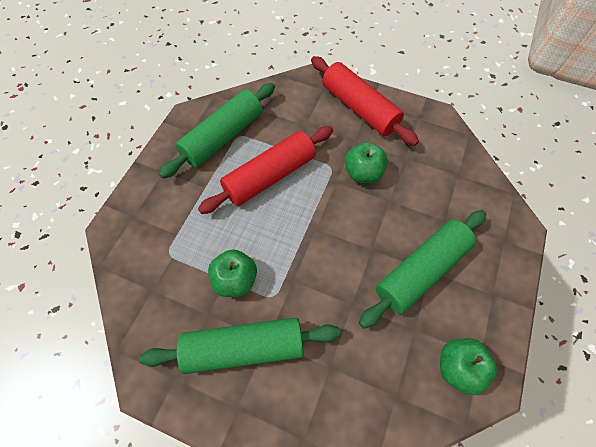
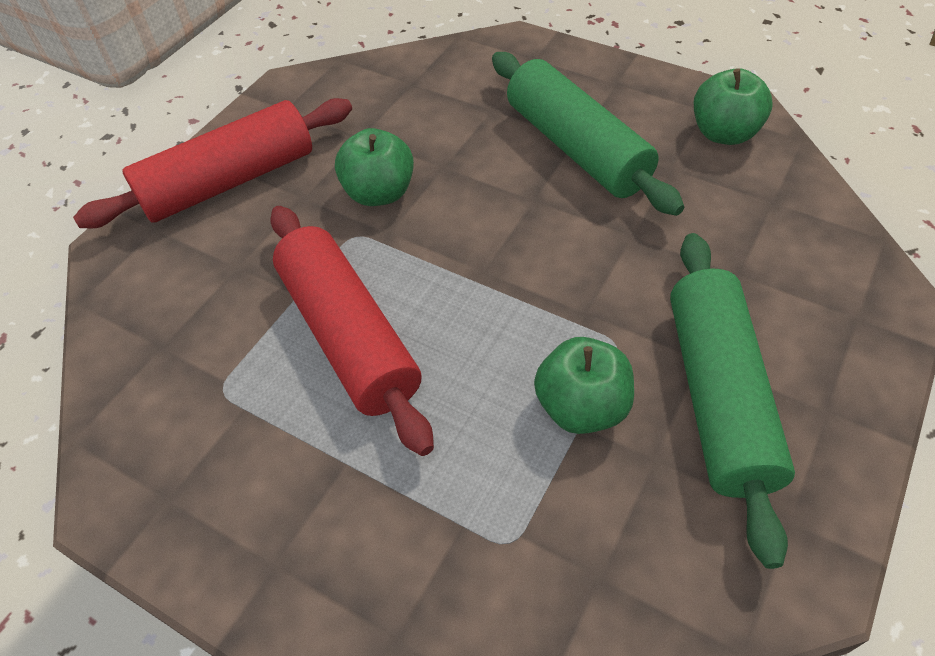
camera: 80 degrees left, 10 degrees down
green rolling pin [159,83,275,178] -> none

